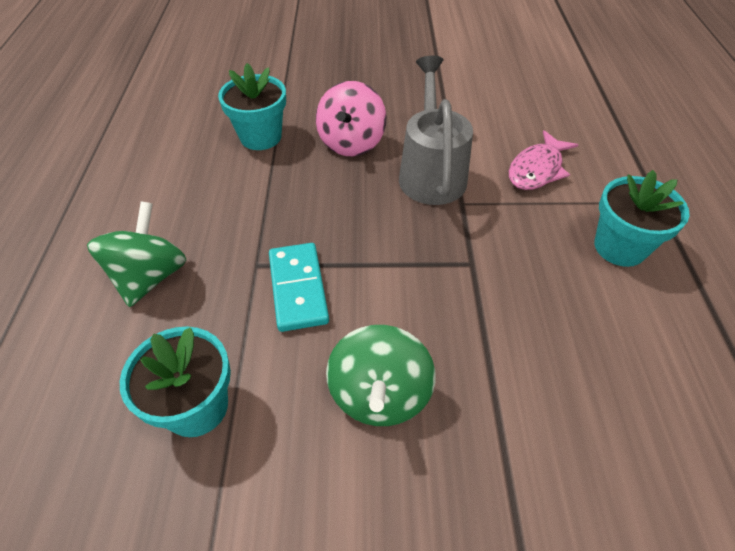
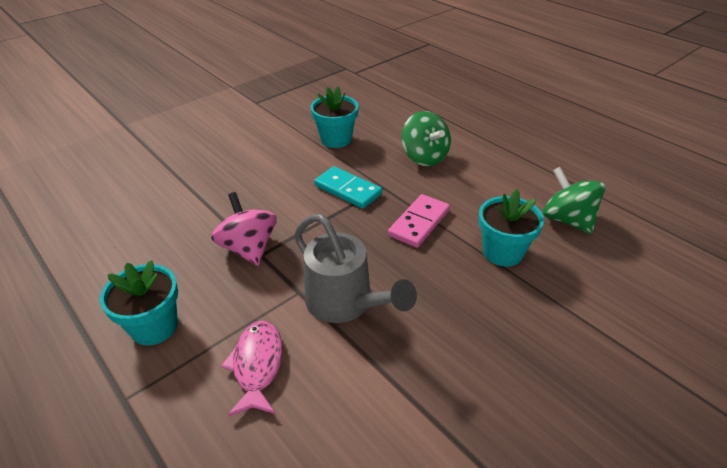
camera: 140 degrees right, 10 degrees down
pink spinning top [316,81,386,156] -> pink spinning top moved to [211,192,276,266]
green spinning top [326,325,436,426] -> green spinning top moved to [543,167,605,234]
none -> pink domino [388,194,450,248]

